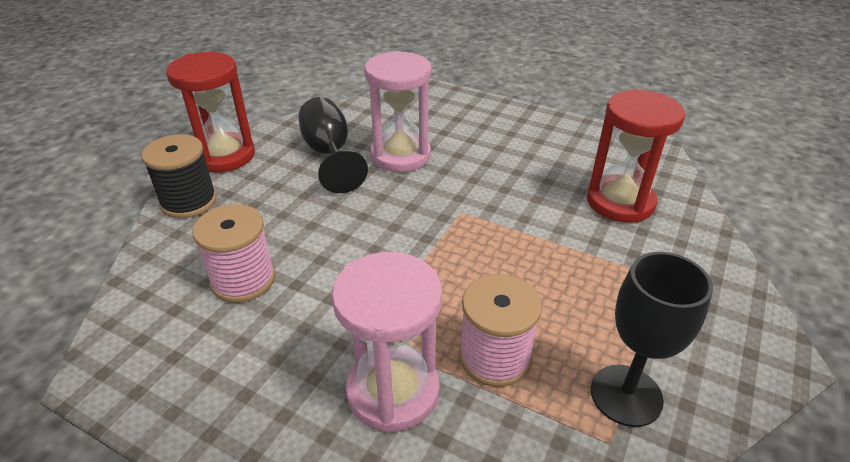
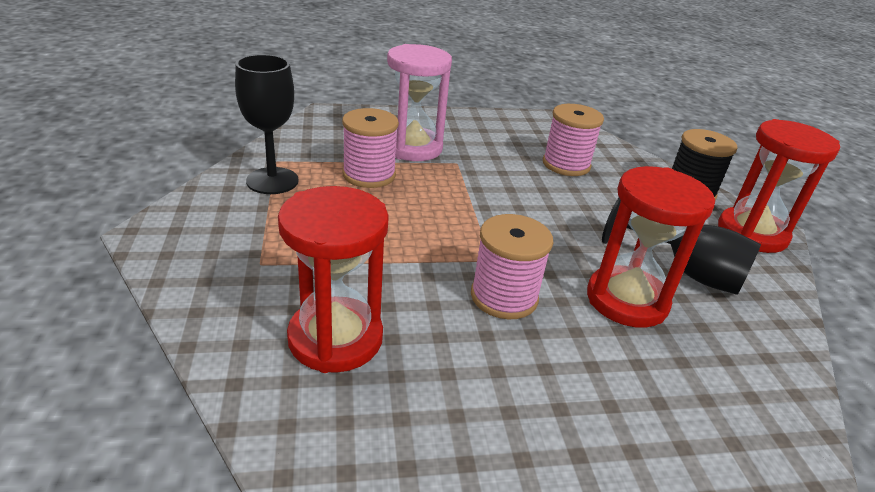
camera: 140 degrees right, 5 degrees down
pink hourglass [364,51,431,172] -> red hourglass [587,166,715,328]
none -> pink spool [471,214,553,319]

